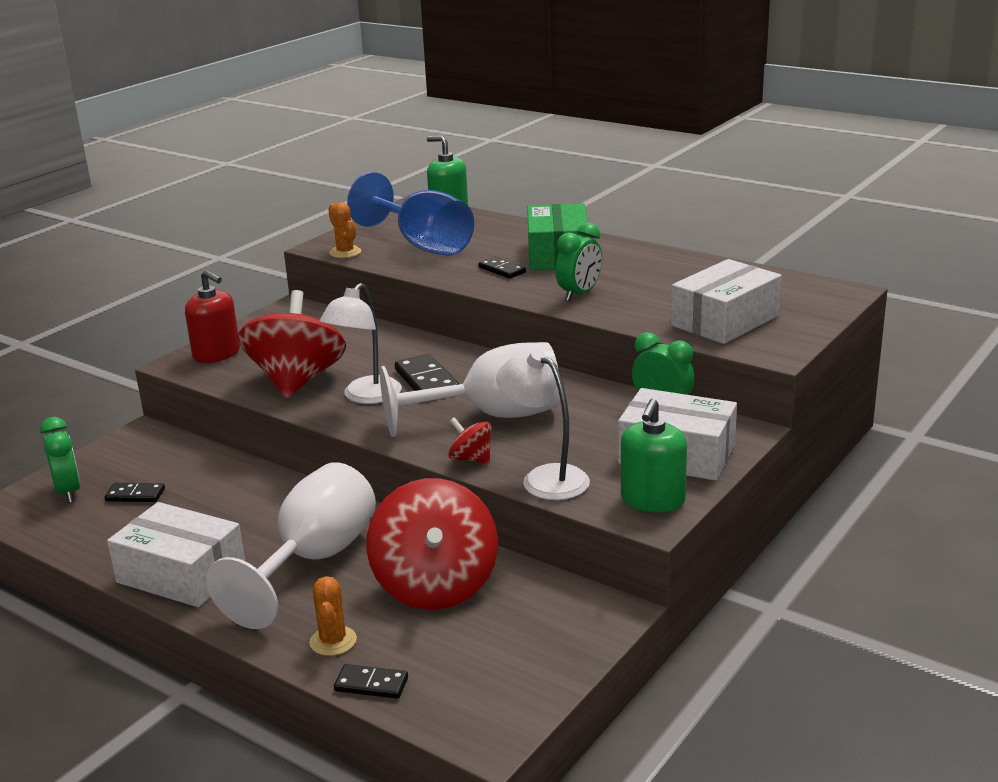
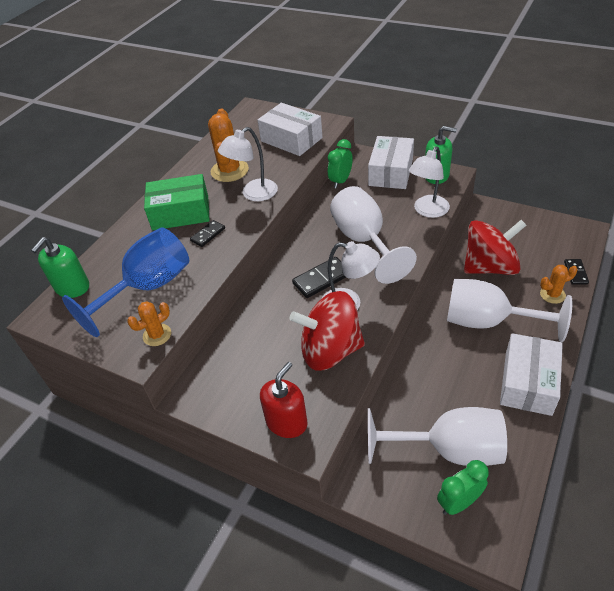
camera: 95 degrees left, 20 degrees up
black domino [105,483,165,502] -> white goblet [368,407,507,466]
red spinning top [448,417,492,464] -> none
green clock [555,223,602,301] -> white lamp [218,127,278,201]
none -> orange cactus [208,109,249,182]

